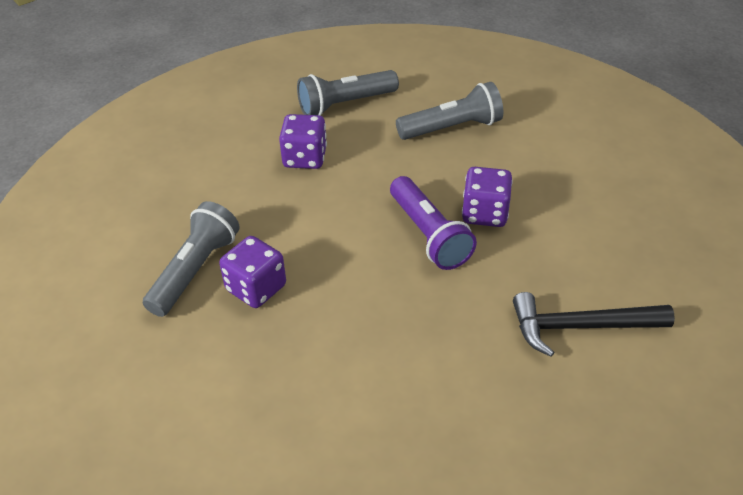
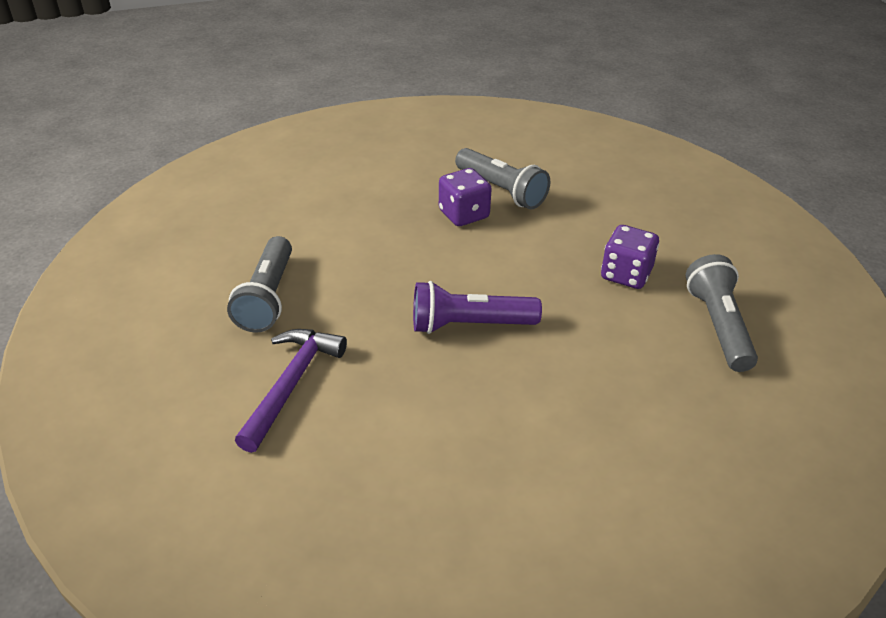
camera: 110 degrees right, 5 degrees down
grey flashlight [396,82,503,140] -> grey flashlight moved to [227,236,292,332]
purple dice [462,167,513,227] -> none
black hammer [513,292,675,357] -> purple hammer [235,329,347,453]

